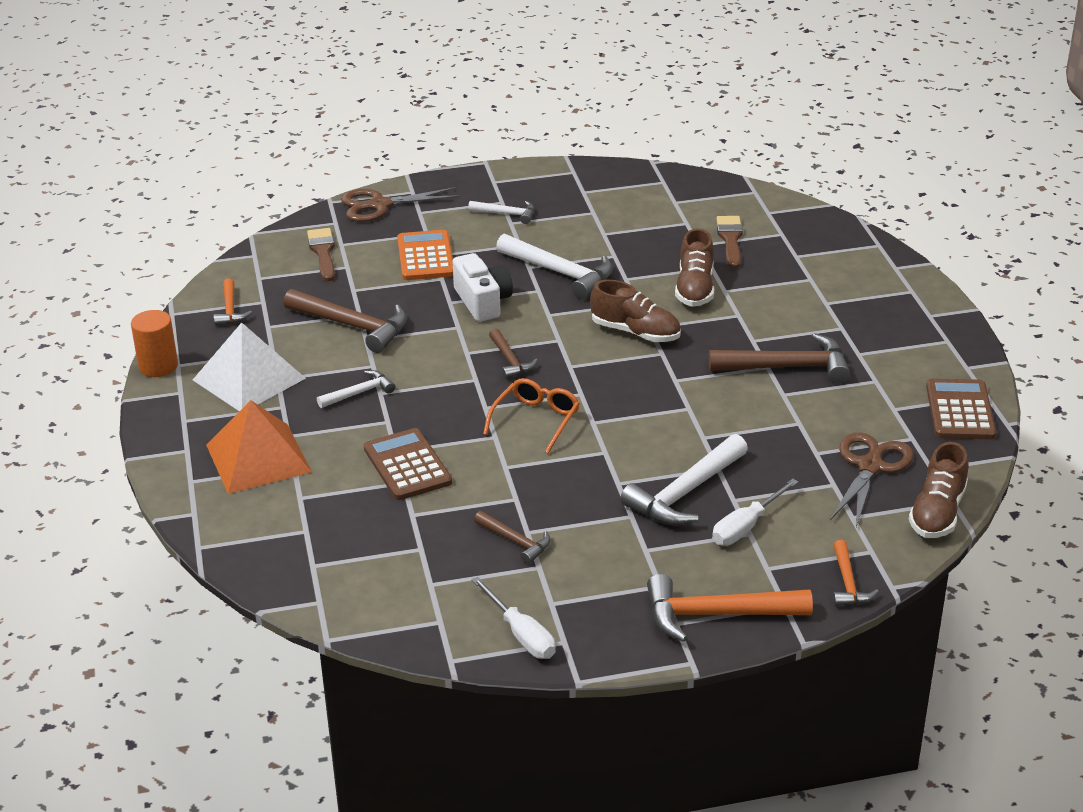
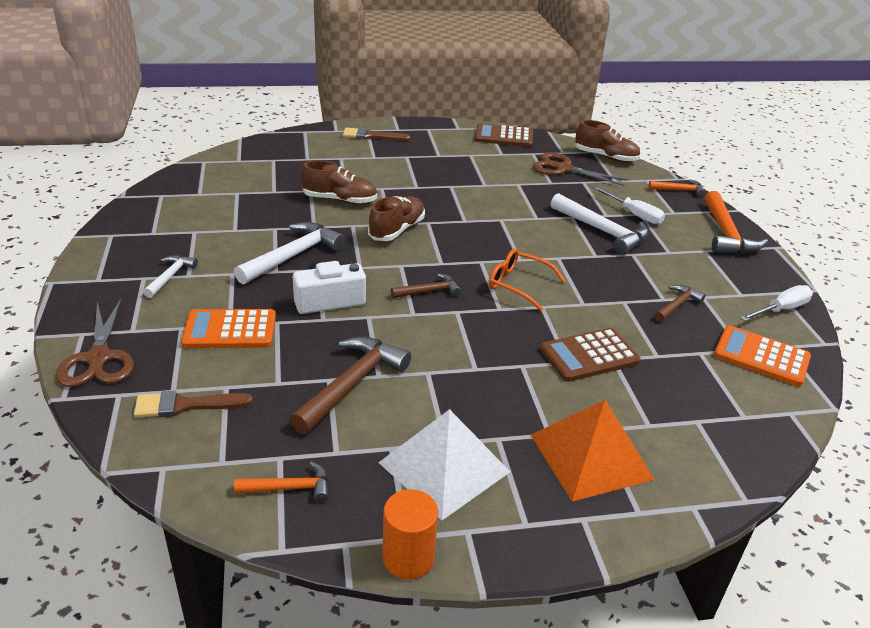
camera: 90 degrees left, 0 degrees up
white hammer [317,370,395,408] -> none
brown hammer [709,333,850,384] -> none
brown brush [716,216,743,269] -> brown brush moved to [343,128,411,141]
none -> orange calculator [714,325,811,387]

